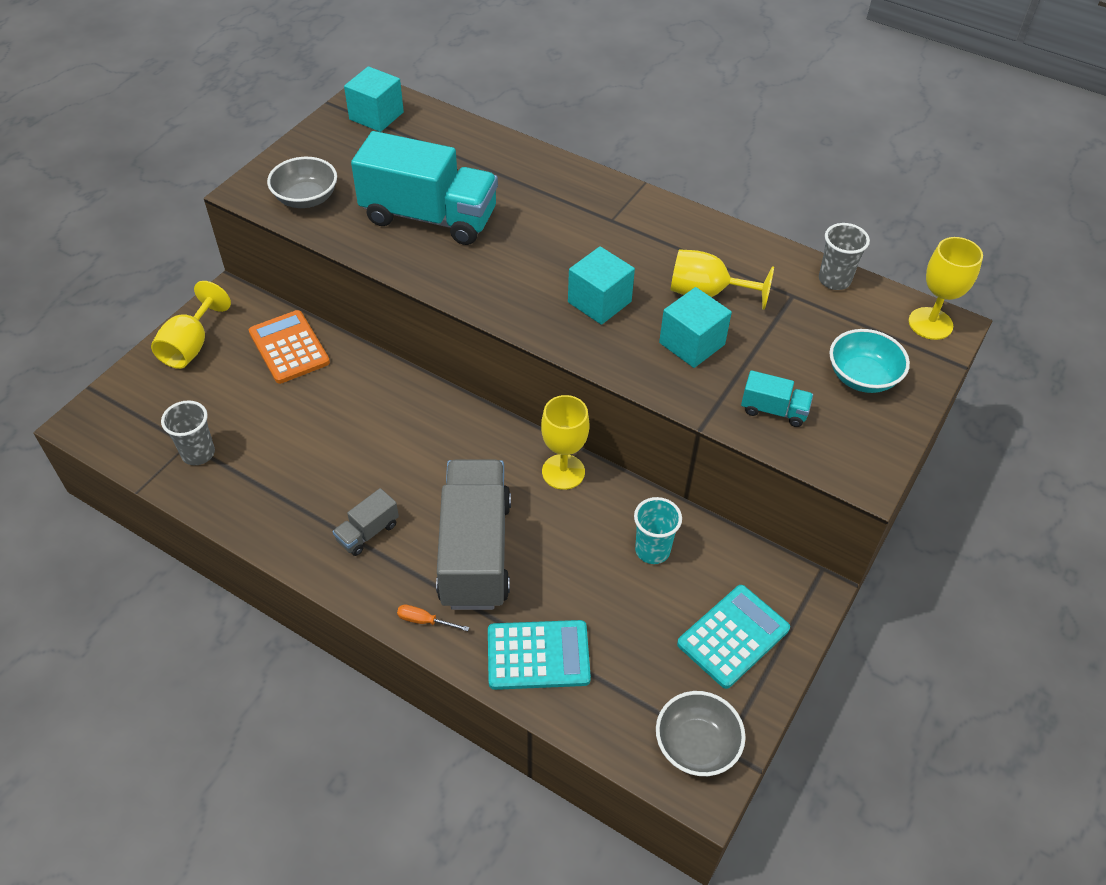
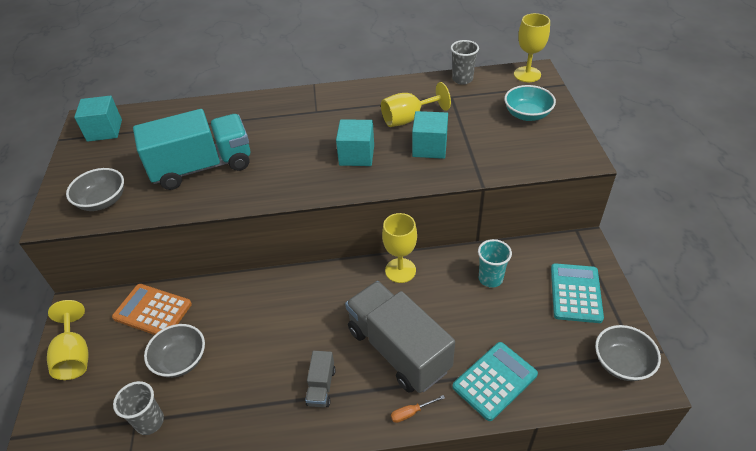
camera: 35 degrees left, 5 degrees down
turquoise truck [741,370,813,427] -> none
none -> grey bowl [144,324,205,378]

